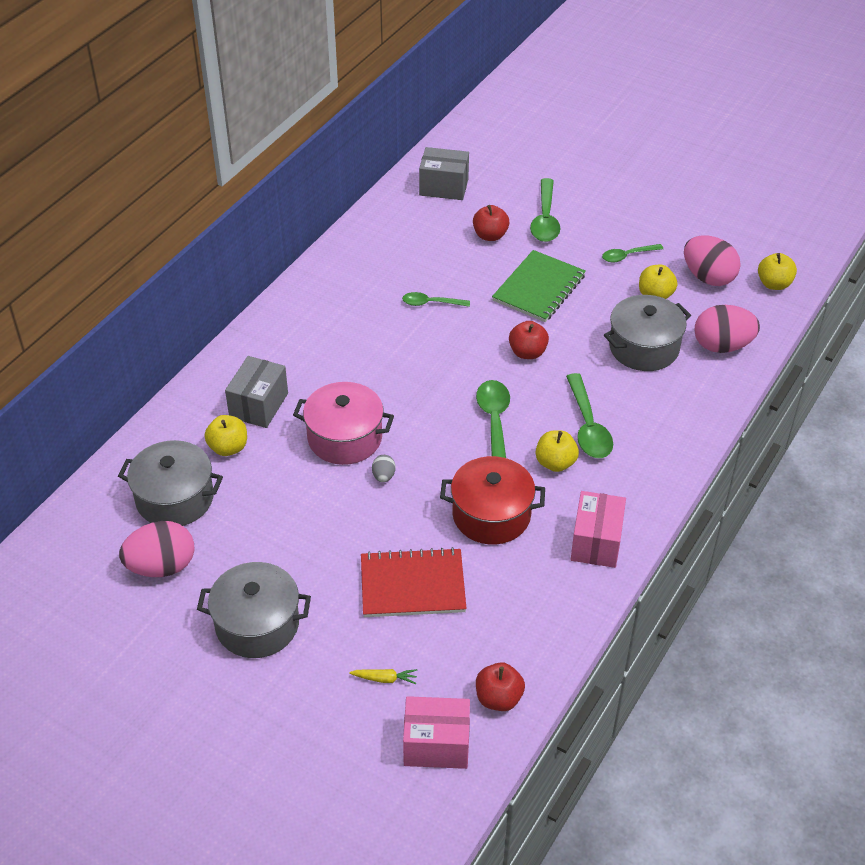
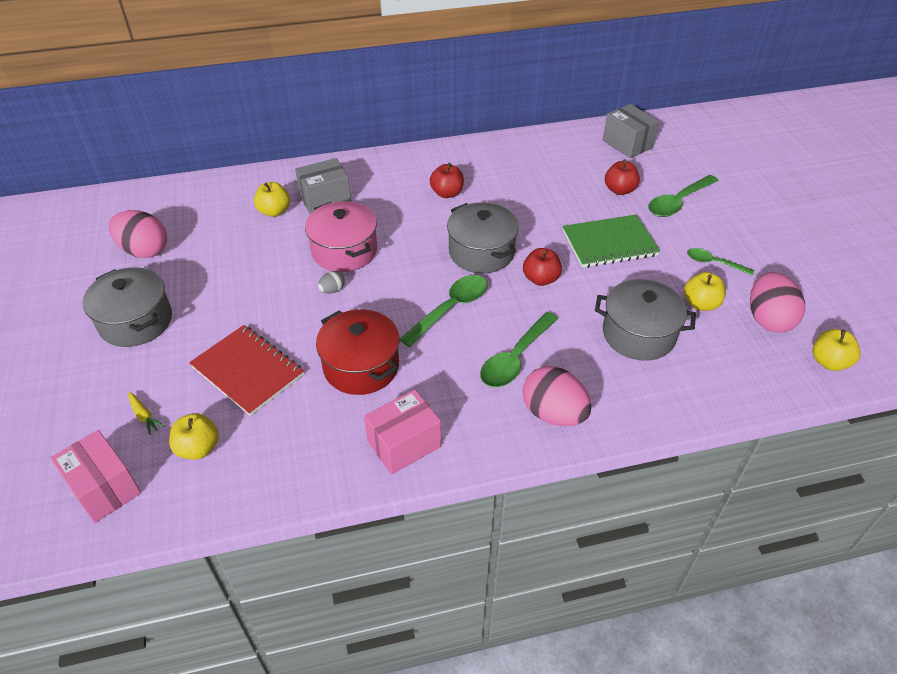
camera: 45 degrees right, 0 degrees up
grey pot [118,440,223,526] -> grey pot moved to [447,202,519,273]
green spoon [402,292,470,307] -> none
red apple [476,662,525,711] -> red apple moved to [430,163,464,198]
yellow apple [536,430,579,472] -> yellow apple moved to [169,413,219,460]
pink egg [695,305,760,353] -> pink egg moved to [523,366,591,426]

